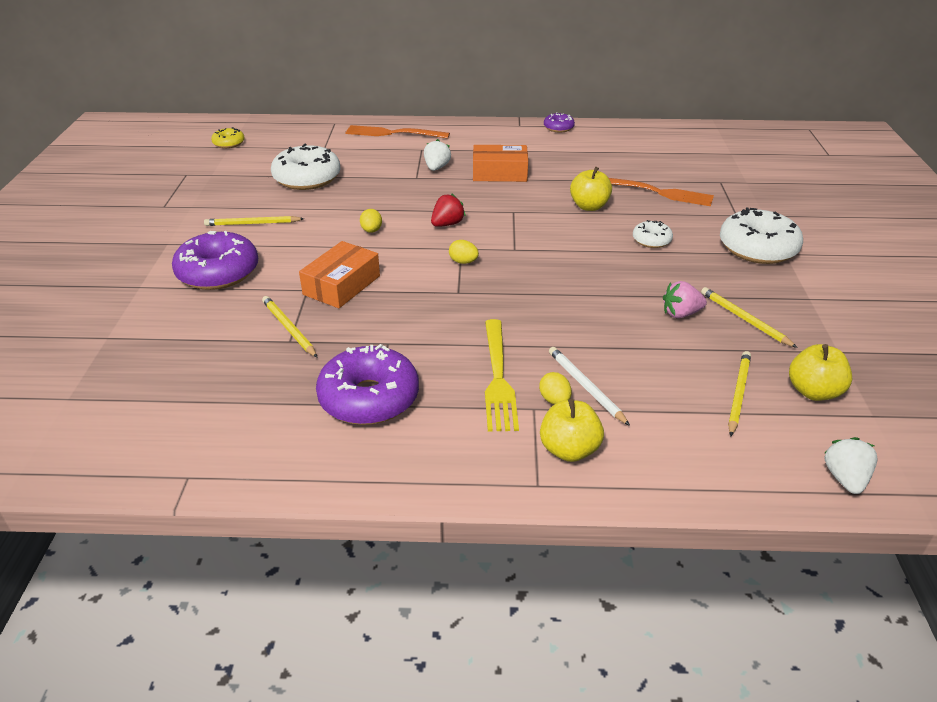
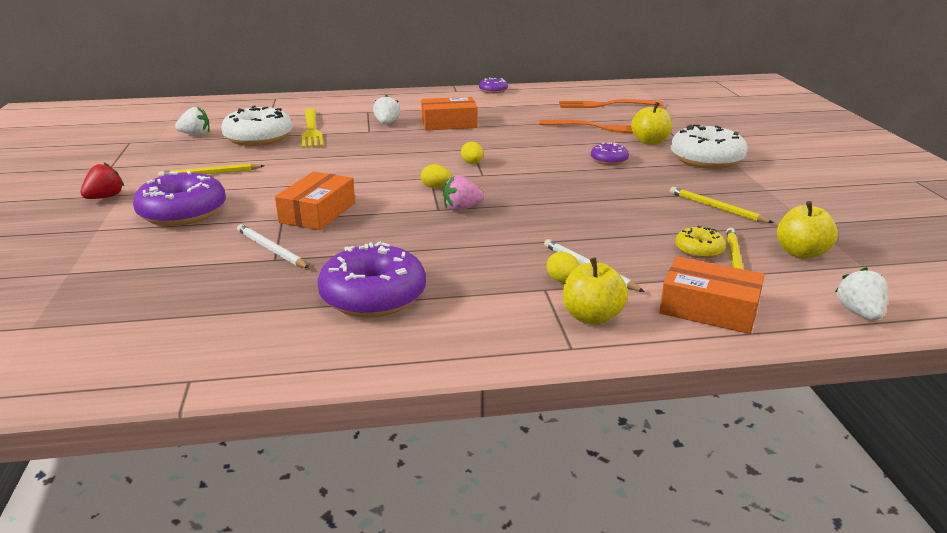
camera: 10 degrees left, 10 degrees down
yellow donut [211,127,245,148] -> yellow donut moved to [675,226,726,259]
yellow pencil [262,296,318,358] -> white pencil [237,224,309,268]
orange fork [345,125,450,139] -> orange fork moved to [559,99,664,108]
yellow egg [360,209,382,233] -> yellow egg moved to [461,142,483,164]
red strawberry [431,193,466,227] -> red strawberry moved to [80,163,124,199]
yellow fork [485,319,519,432] -> yellow fork moved to [301,108,323,148]
yellow apple [570,167,612,211] -> yellow apple moved to [631,102,672,145]
white donut [633,220,673,248] -> purple donut [591,142,629,165]
pink strawberry [663,281,707,318] -> pink strawberry moved to [443,175,484,211]
none -> white strawberry [175,107,210,136]
none -> orange box [659,257,765,334]

